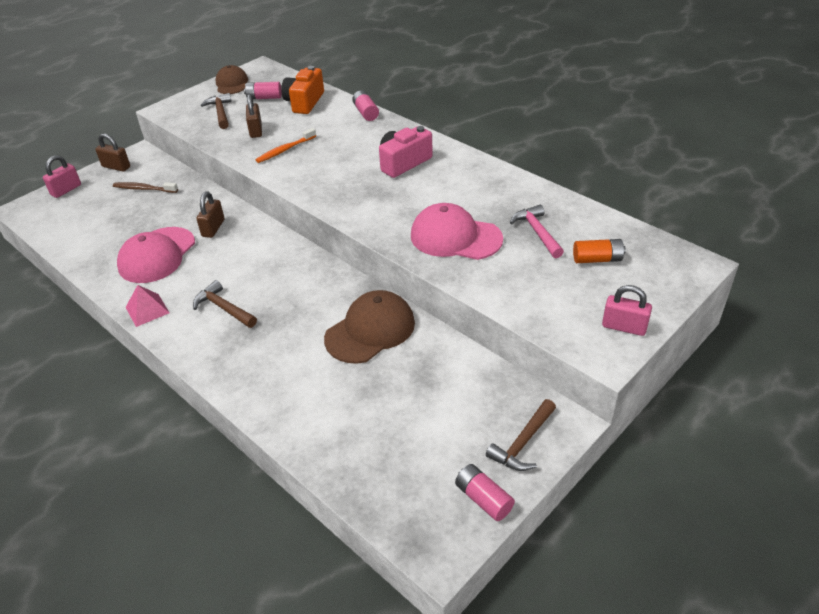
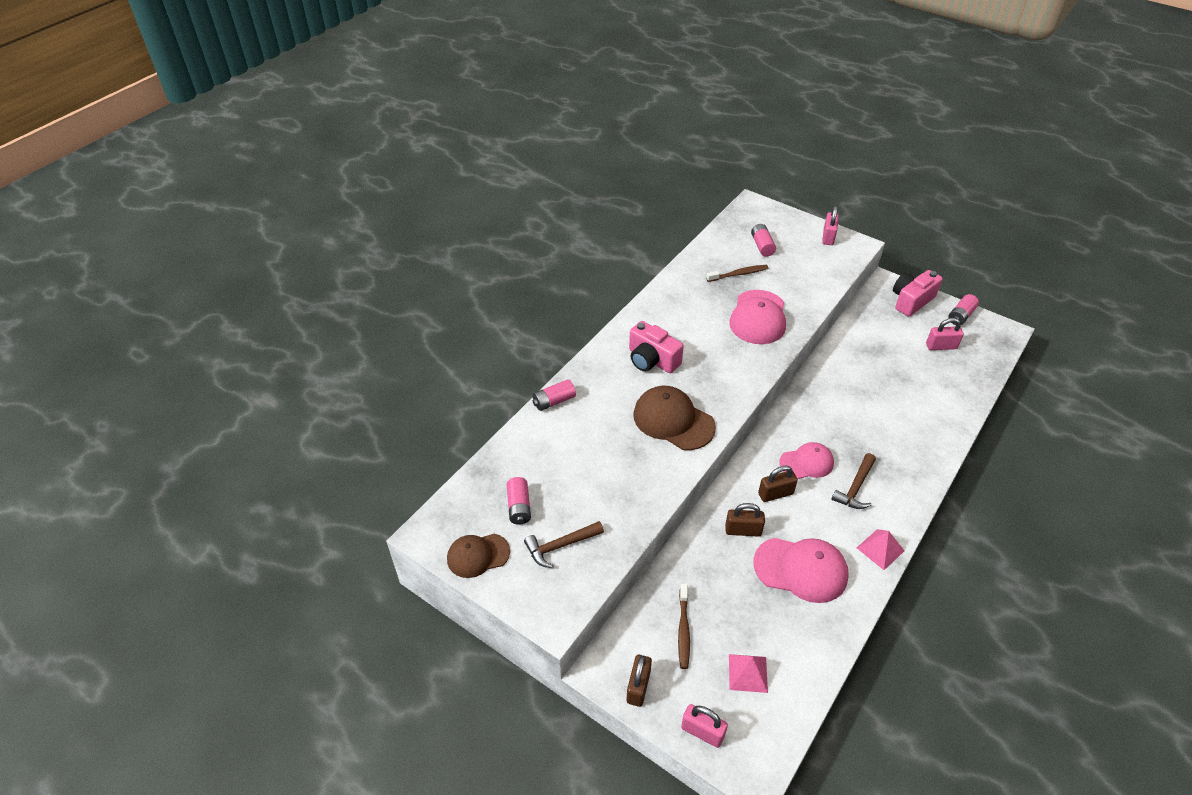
camera: 100 degrees left, 5 degrees up
brown padlock [246,94,262,138] -> brown padlock moved to [758,465,798,502]
orange toothbrush [256,128,316,163] -> none
orange camera [281,66,324,114] -> none
brown cap [324,290,415,364] -> brown cap moved to [633,386,716,450]
brown hammer [486,399,556,471] -> pink camera [893,270,943,317]
pink hammer [510,205,564,258] -> brown toothbrush [706,265,768,282]
orange battery [573,239,626,263] -> pink battery [751,224,776,257]
none -> pink pyramid [729,654,768,693]
none -> pink cap [779,442,834,479]
none -> pink padlock [926,318,964,350]

